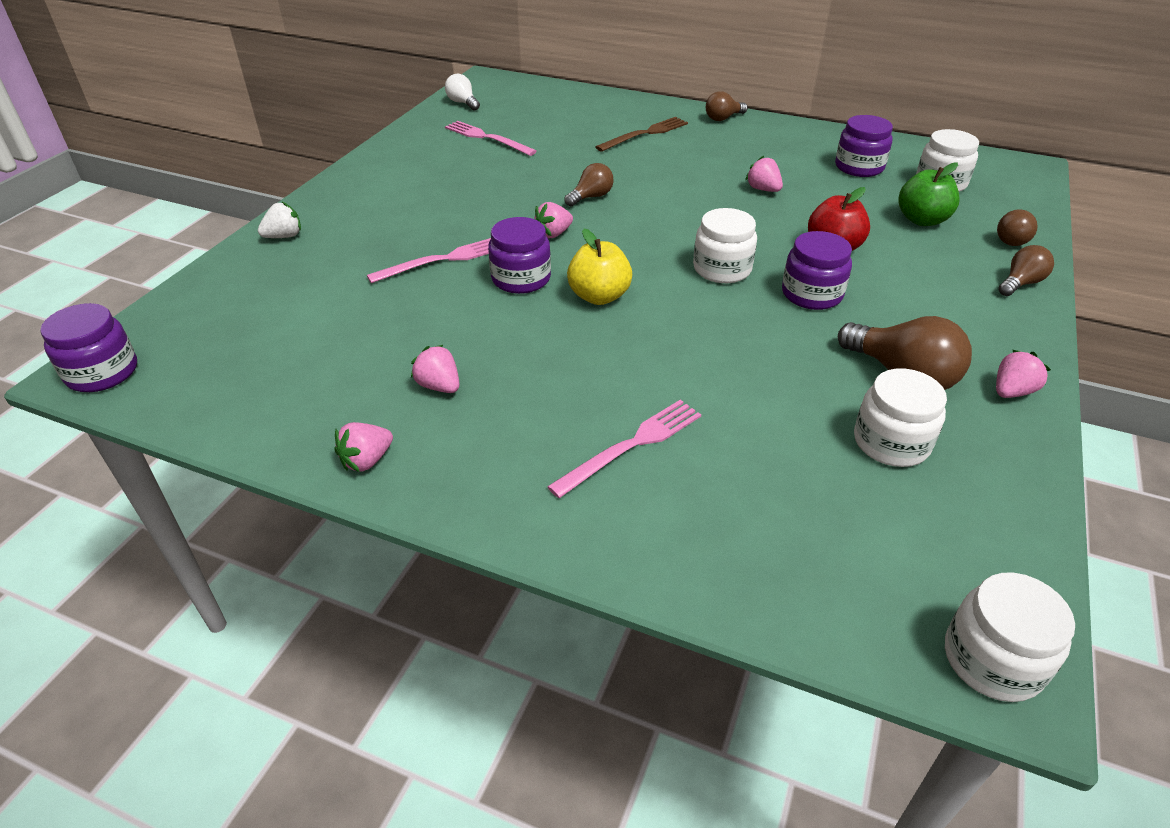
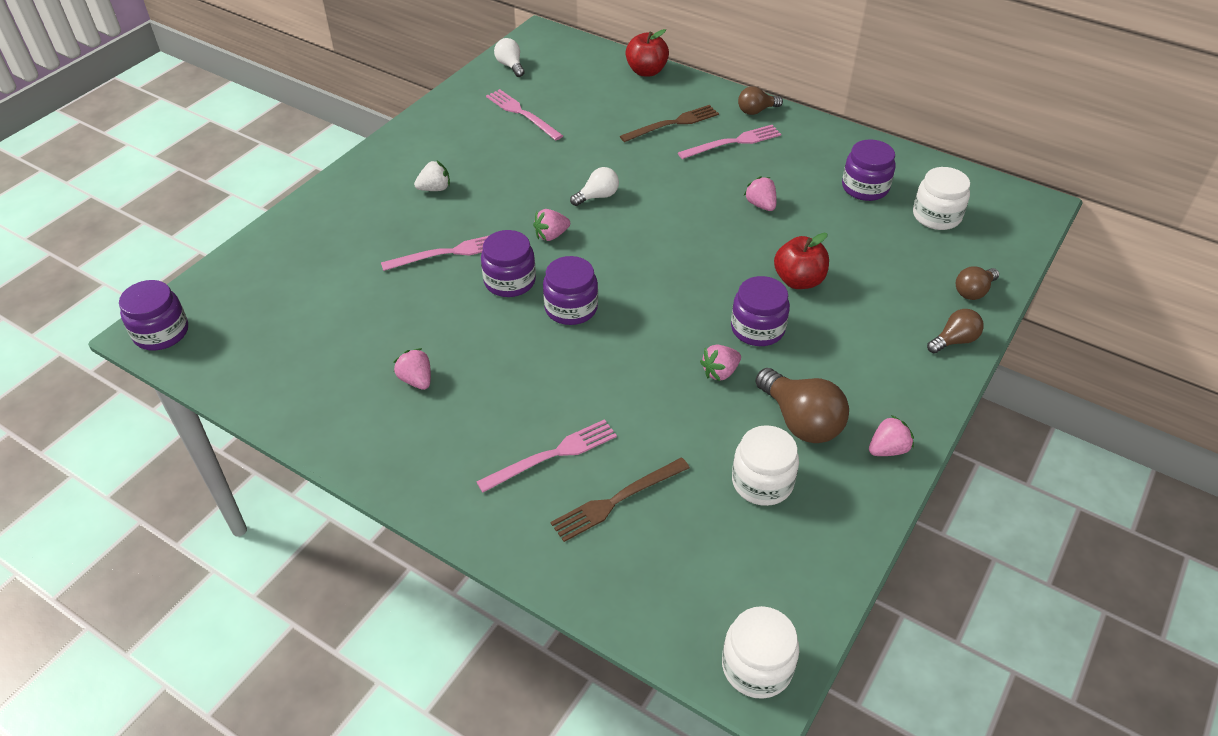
camera: 10 degrees right, 5 degrees up
white strawberry [258,202,301,238] -> white strawberry moved to [414,160,450,191]
pink strawberry [334,422,393,472] -> pink strawberry moved to [700,345,741,381]
brown light bulb [564,163,614,207] -> white light bulb [570,167,619,206]
yellow apple [567,229,632,305] -> purple jar [543,256,598,325]
white jar [693,208,757,283] -> none
green apple [898,163,960,226] -> none
none -> brown fork [551,458,690,542]
none -> red apple [625,29,669,77]
none -> pink fork [678,125,781,159]

